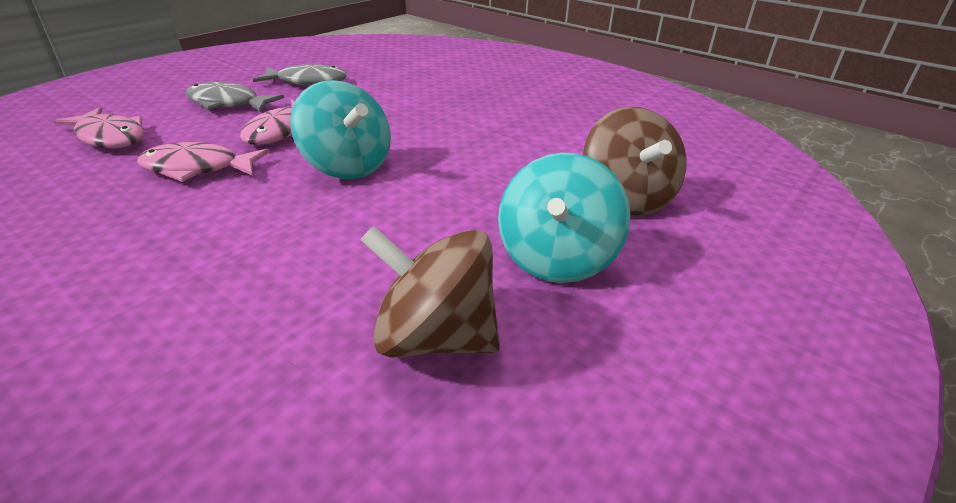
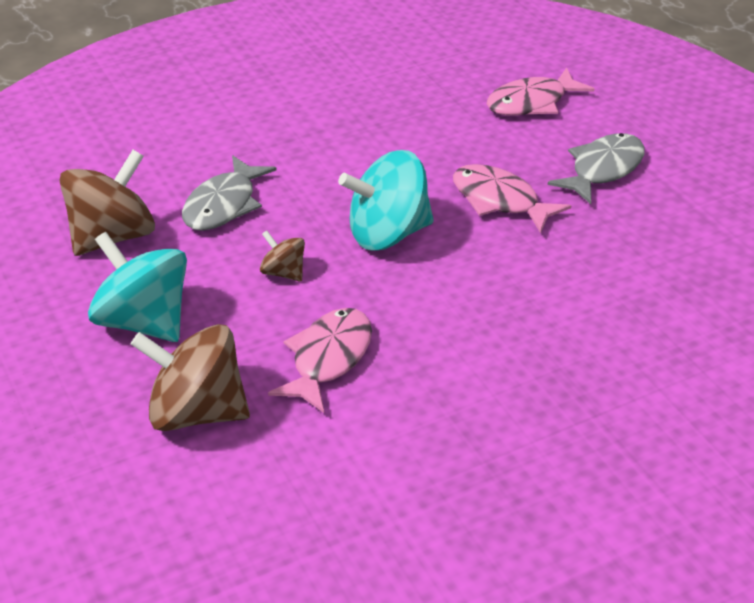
camera: 115 degrees right, 5 degrees up
pink fish [137,142,270,182] -> pink fish moved to [268,308,372,413]
grey fish [253,64,347,85] -> grey fish moved to [182,156,277,231]
none -> brown spinning top [260,230,305,282]

